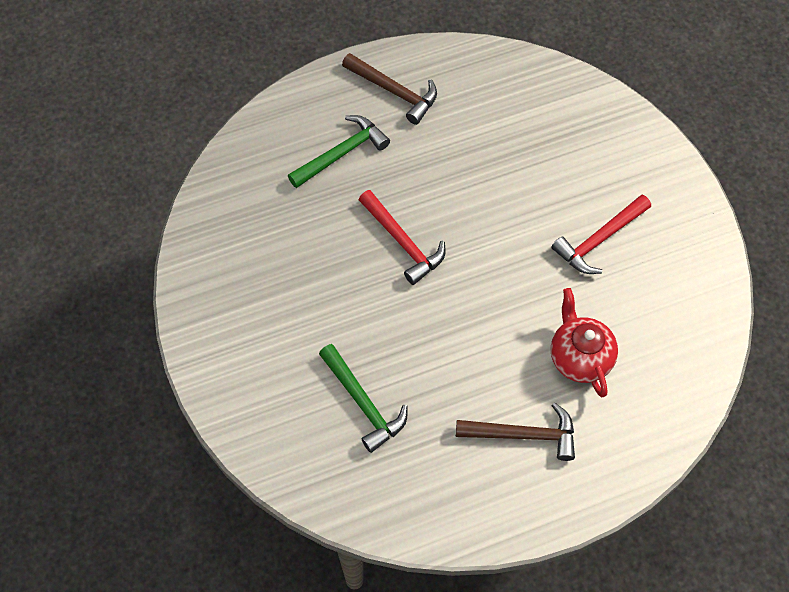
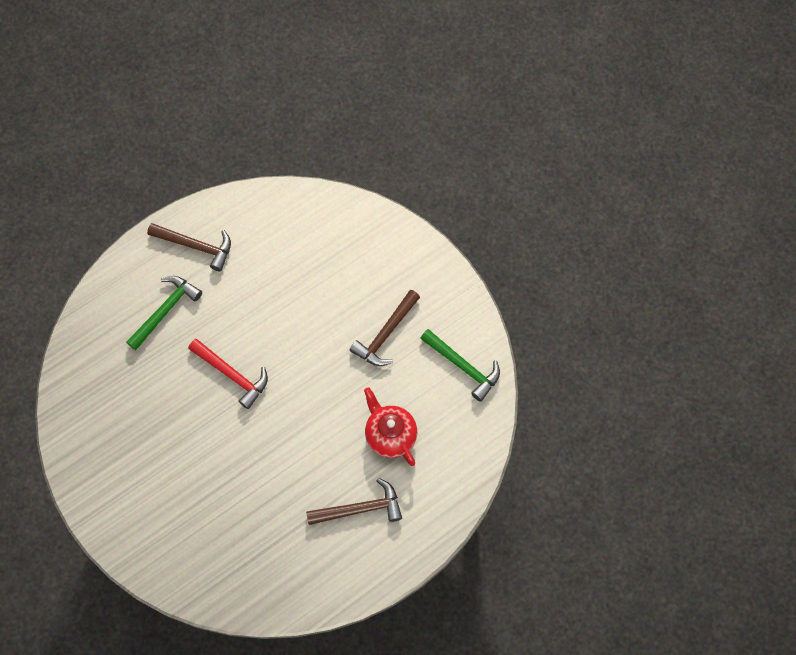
camera: 15 degrees left, 5 degrees up
green hammer [319,344,408,453] -> green hammer moved to [420,329,500,402]
red hammer [551,195,651,274] -> brown hammer [350,290,420,366]

